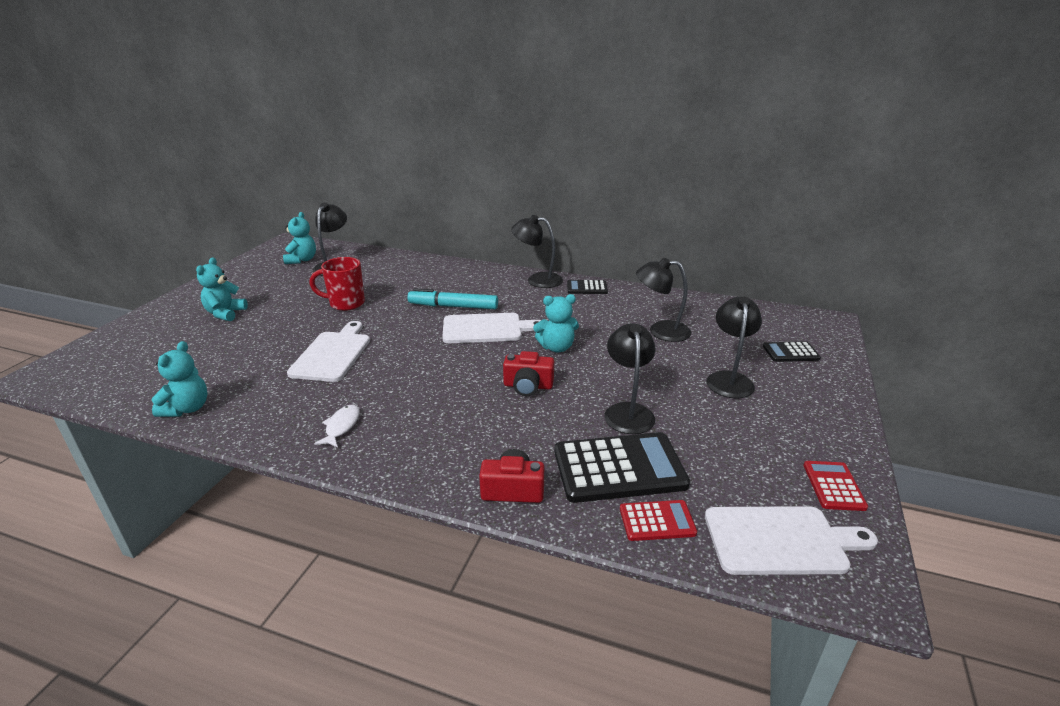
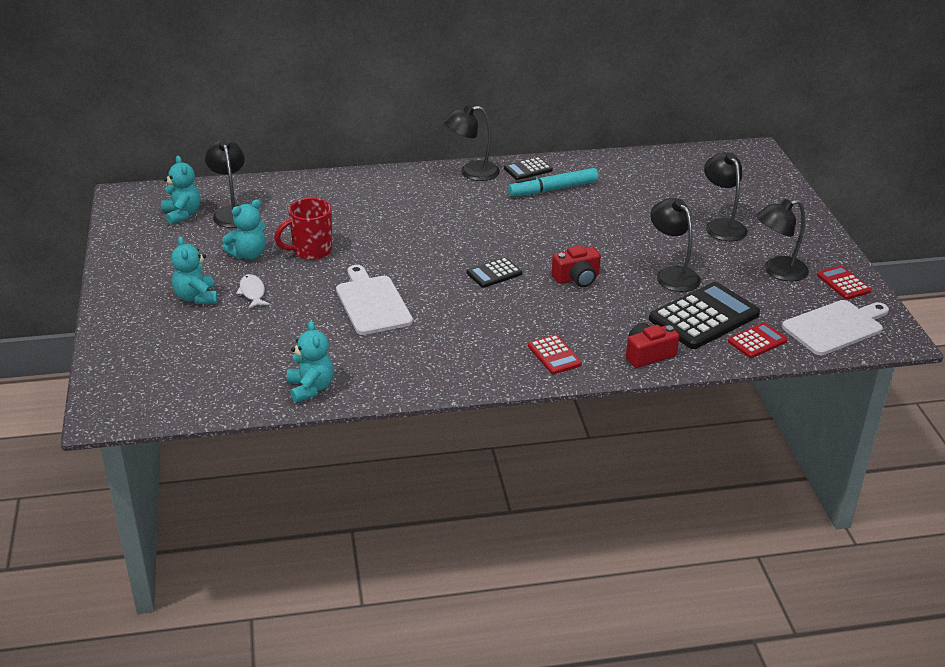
camera: 30 degrees left, 5 degrees up
white fish [314,405,360,448] -> white fish moved to [236,274,270,309]
turquoise marker [407,288,498,309] -> turquoise marker moved to [508,168,598,197]
white cutting board [442,313,541,343] -> none
turquoise teddy bear [533,294,579,352] -> turquoise teddy bear moved to [222,199,266,259]
black lamp [636,258,692,342] -> black lamp moved to [756,199,809,281]
black calculator [763,341,821,362] -> black calculator moved to [467,257,522,288]
none -> red calculator [528,335,582,374]

